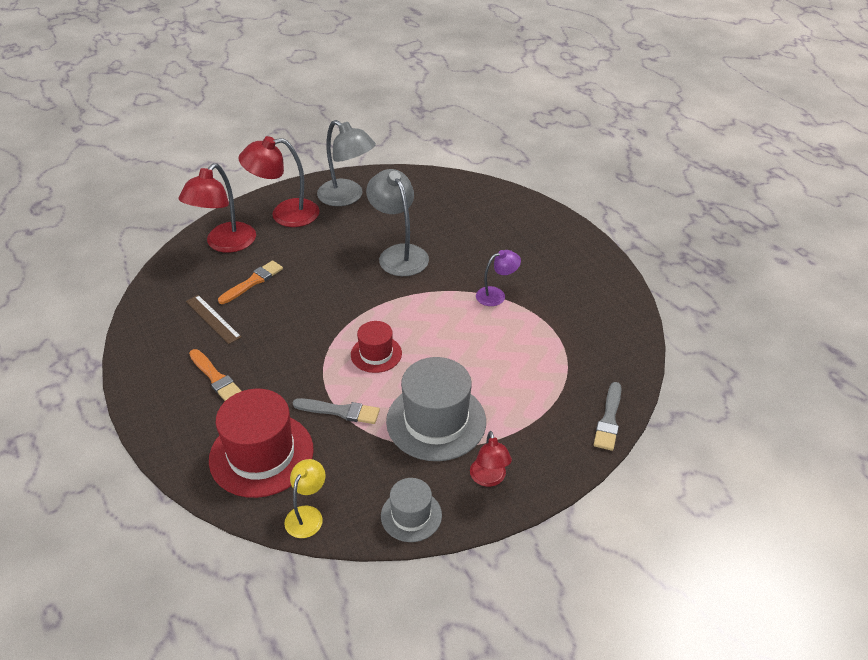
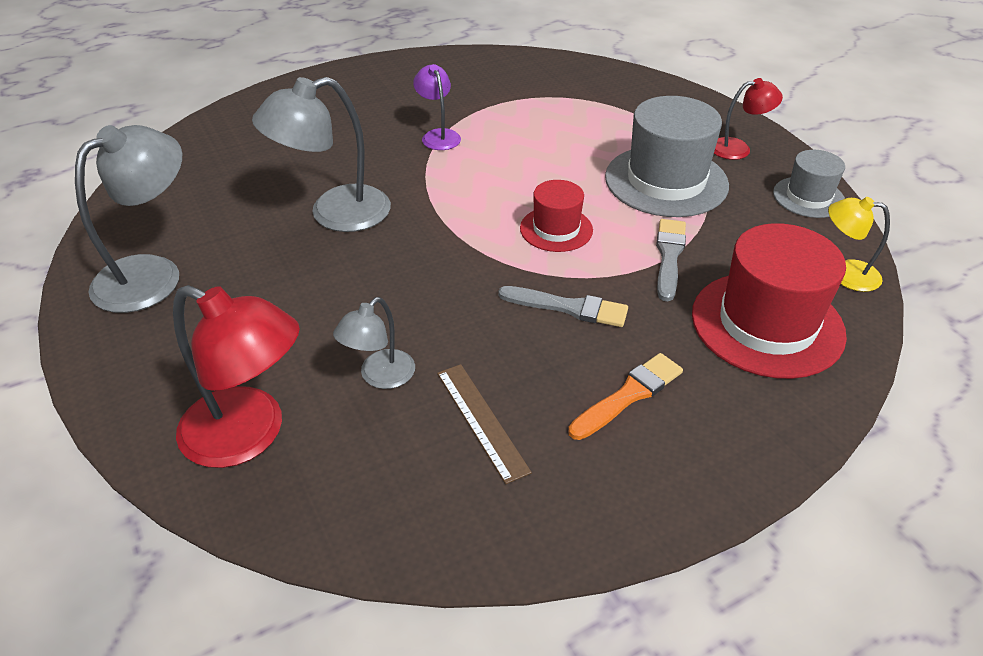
camera: 90 degrees left, 0 degrees up
brown ruler [186,295,242,344] -> brown ruler turned 75 degrees counterclockwise [437,364,532,484]
orange brush [218,260,283,304] -> grey lamp [333,297,415,389]
red lamp [238,136,320,227] -> none
grey brush [594,382,622,451] -> grey brush moved to [498,286,628,327]

